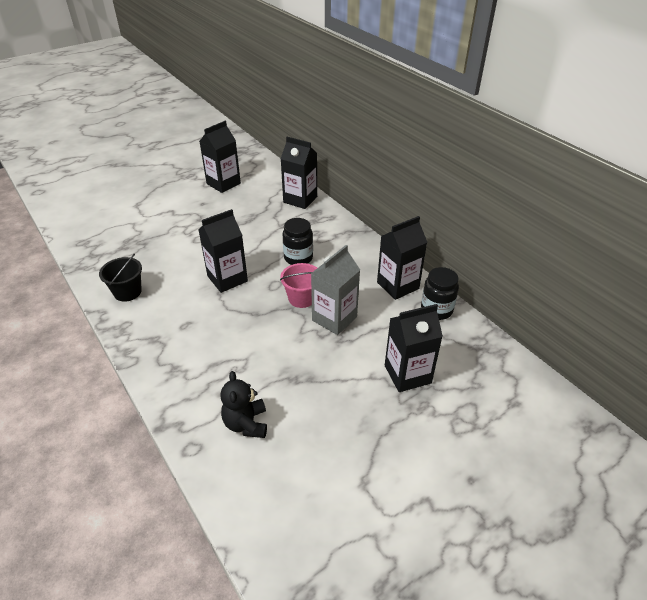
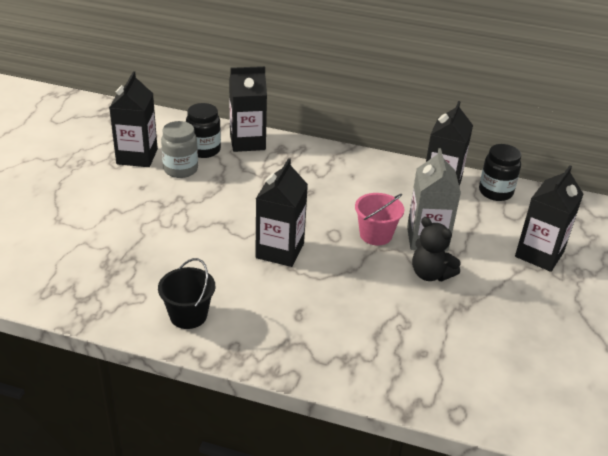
camera: 40 degrees left, 5 degrees down
black teddy bear [220,371,267,438] -> black teddy bear moved to [412,217,461,281]
black jar [283,218,313,265] -> black jar moved to [186,103,221,158]
none -> grey jar [161,121,198,178]

